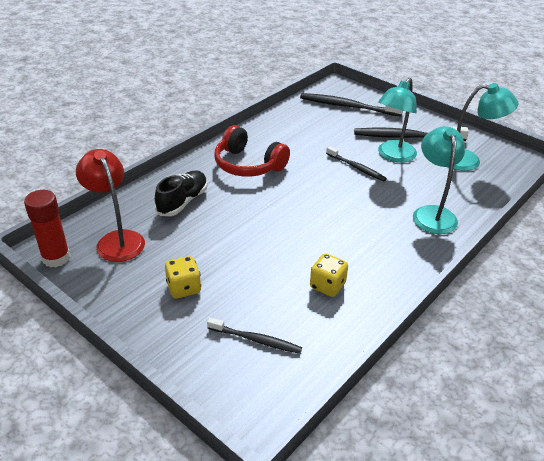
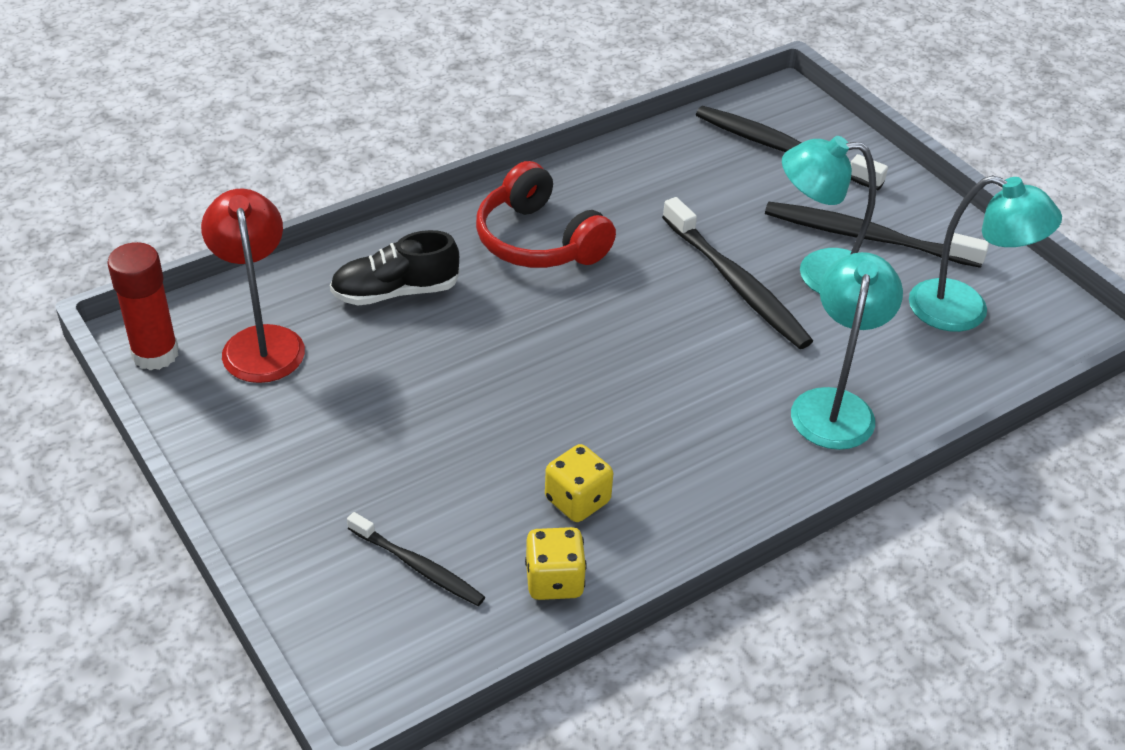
camera: 15 degrees right, 5 degrees up
black shoe [155,171,208,216] -> black shoe turned 150 degrees counterclockwise [330,230,460,305]
yellow dice [165,256,201,299] -> yellow dice moved to [525,527,587,600]
black toothbrush [326,146,387,181] -> black toothbrush [662,197,813,349], size x1.68
turquoise lamp [378,78,417,163] -> turquoise lamp turned 45 degrees clockwise [782,136,876,294]

